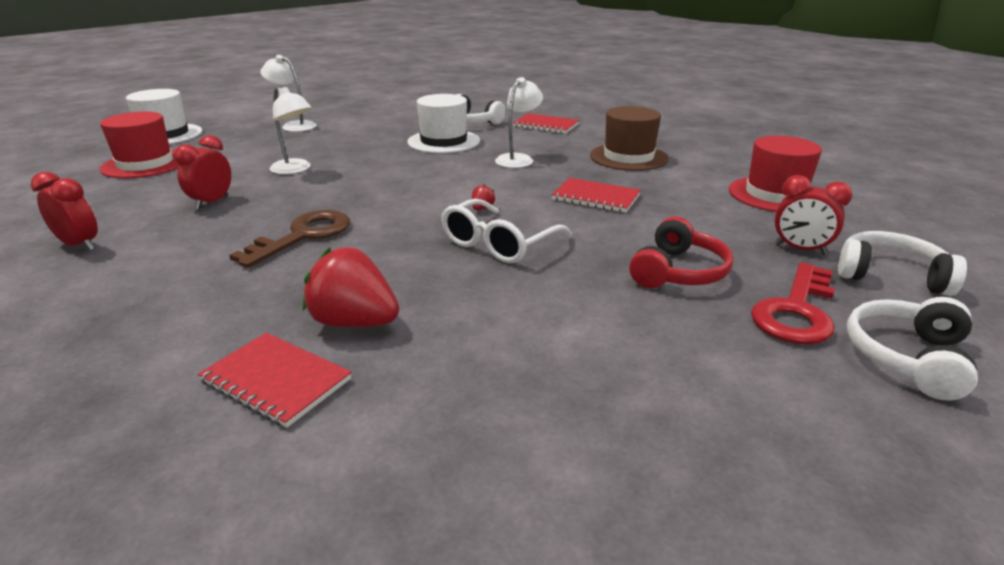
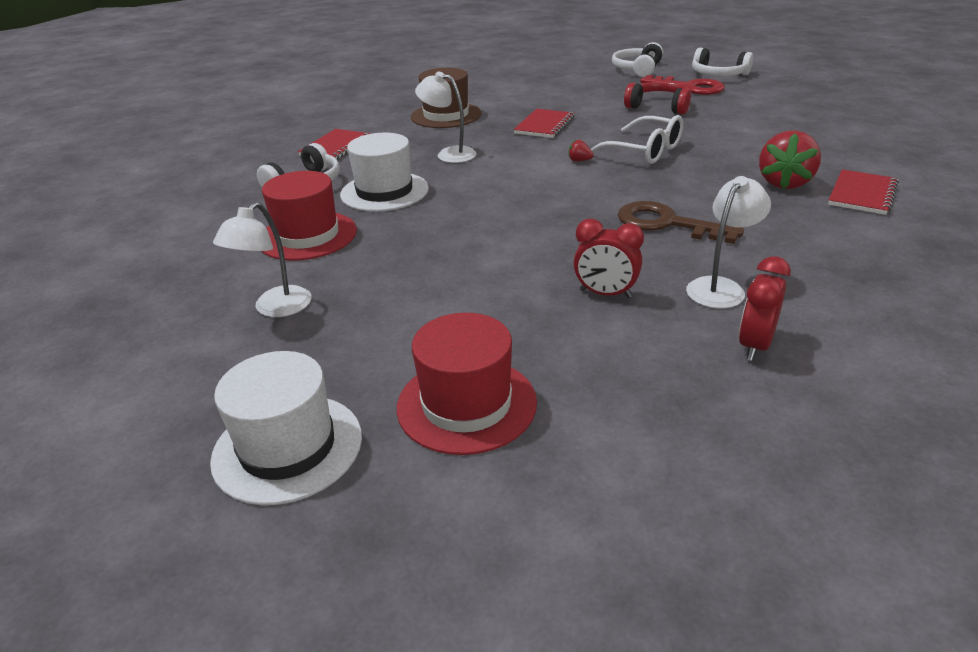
camera: 90 degrees left, 5 degrees up
white lamp [270,87,312,174] -> white lamp moved to [686,176,771,309]
red hat [729,136,822,212] -> red hat moved to [261,171,357,261]
red clock [775,175,852,255] -> none

